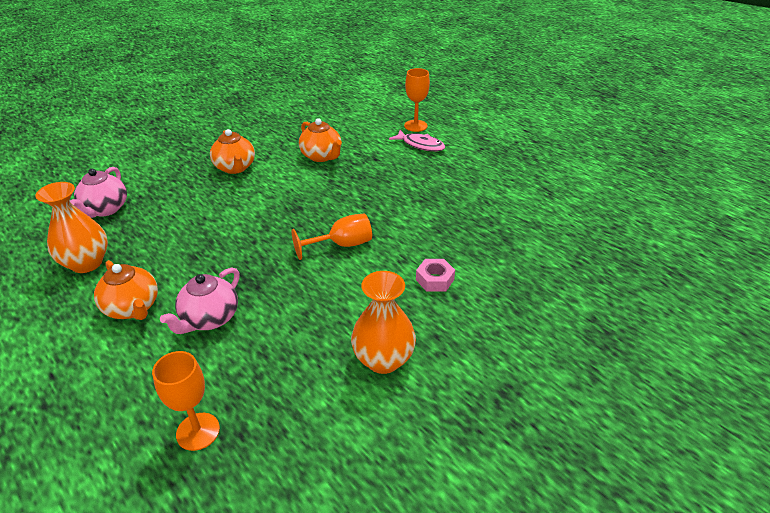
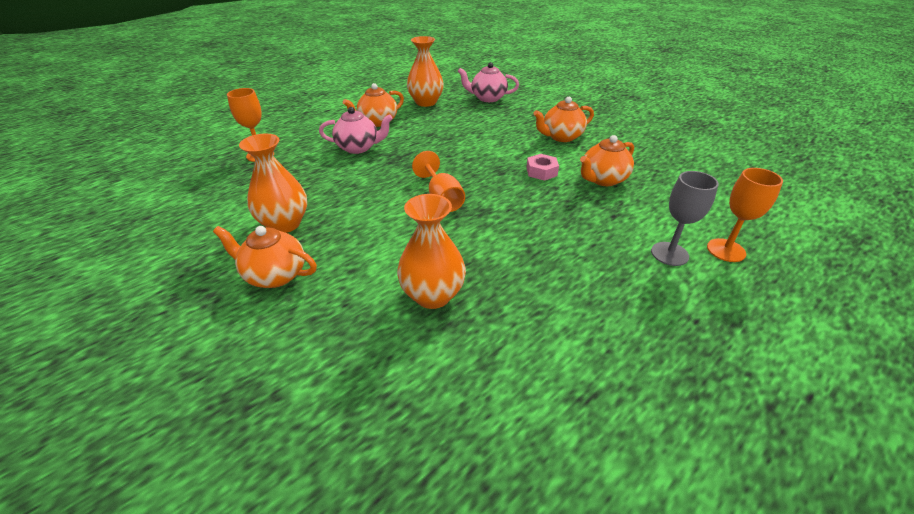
camera: 90 degrees right, 0 degrees up
pink teapot [160,267,240,334] -> pink teapot turned 150 degrees clockwise [319,107,393,154]
pink fish [389,130,446,151] -> grey goblet [651,171,719,266]
pink nut [416,259,455,292] -> pink nut moved to [526,154,559,181]
none -> orange teapot [213,226,317,288]
none -> orange vase [397,194,466,309]

